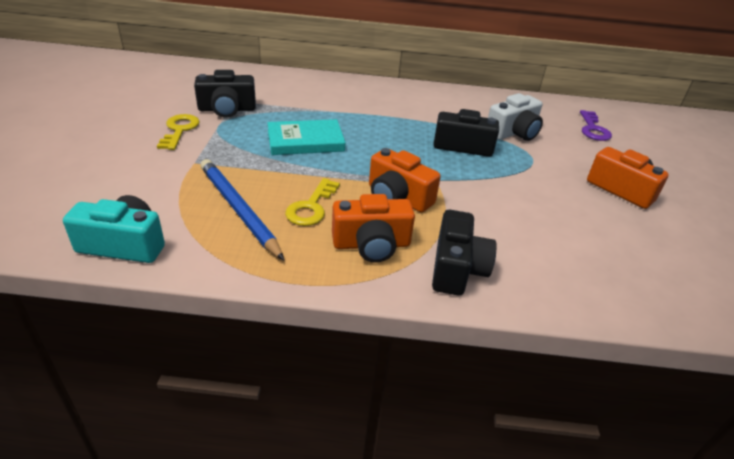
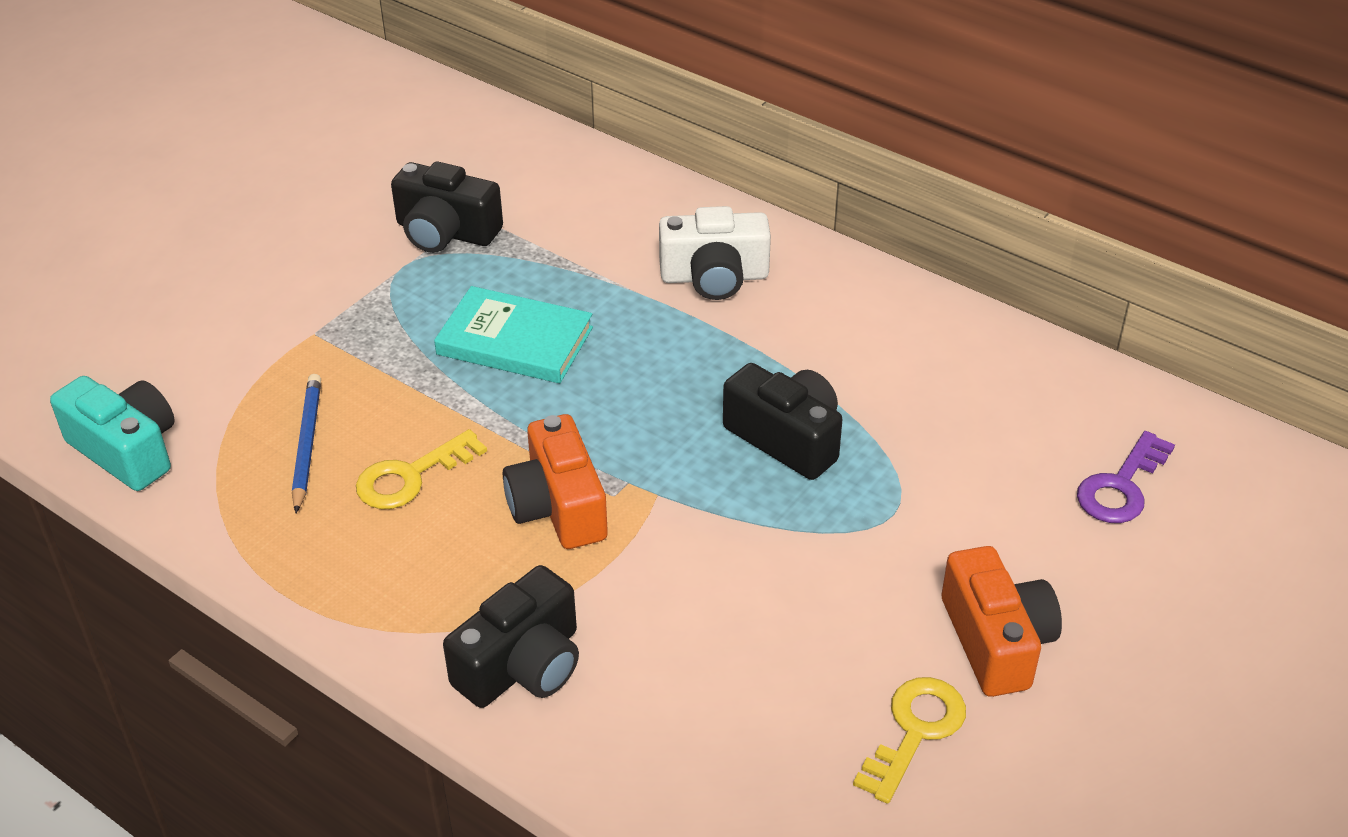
camera: 35 degrees right, 5 degrees up
yellow key [157,114,200,150] -> yellow key moved to [853,677,966,804]
blue pencil [200,159,284,260] -> blue pencil [292,374,321,513], size x0.65
orange camera [332,194,415,263] -> none
white camera [488,93,543,141] -> white camera moved to [659,206,771,300]

